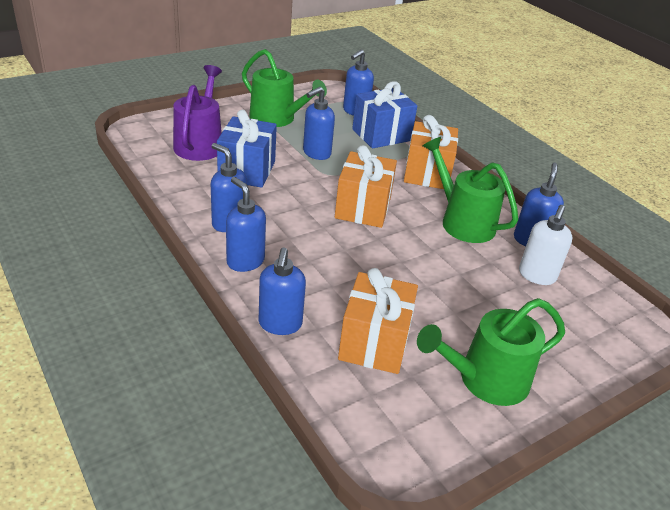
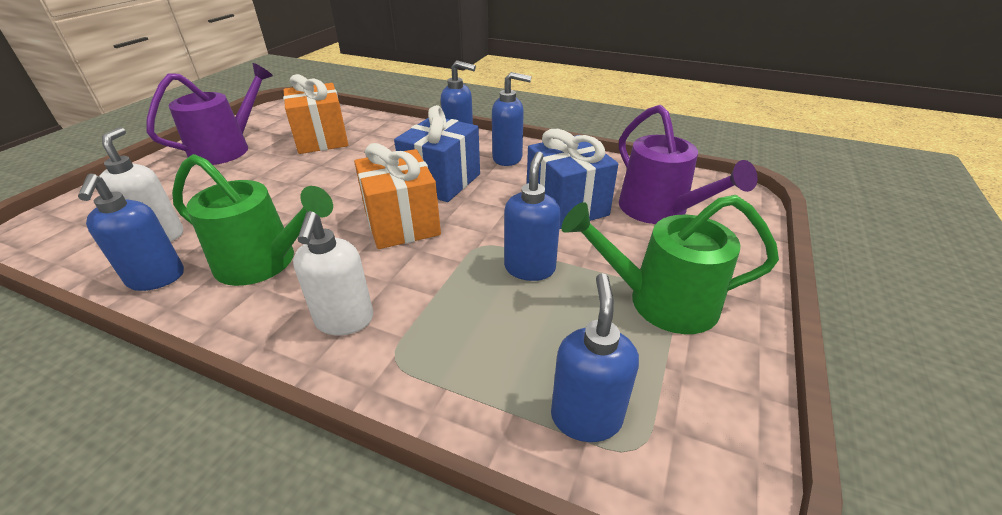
camera: 150 degrees right, 0 degrees up
blue soap dispenser [259,248,306,335] -> none
blue gift [352,81,417,149] -> blue gift moved to [394,105,480,202]
orange gift [404,115,458,189] -> white soap dispenser [293,211,373,336]
green watering can [417,298,565,406] -> purple watering can [146,63,273,165]

